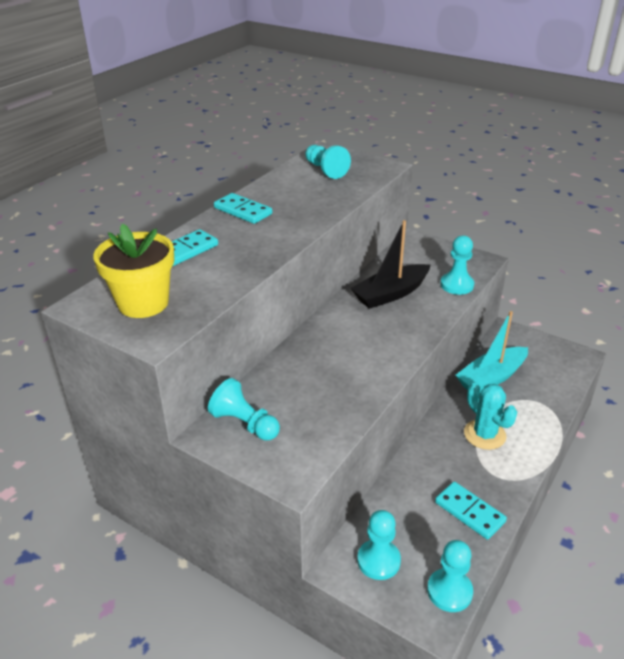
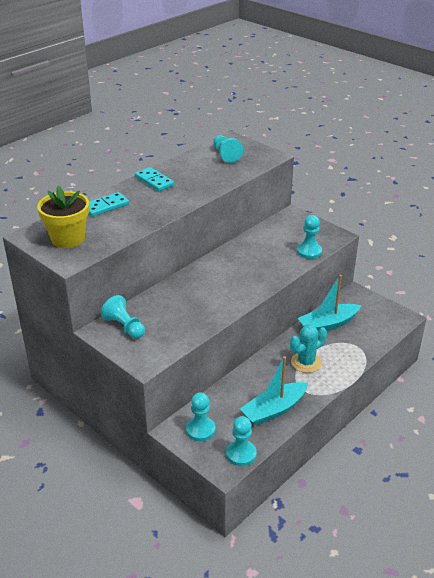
camera: 10 degrees right, 0 degrees up
black boat [350,220,430,309] -> none
turquoise domino [435,482,507,540] -> turquoise boat [240,356,308,426]
turquoise cactus [464,383,517,450] -> turquoise cactus turned 75 degrees clockwise [290,324,327,373]

